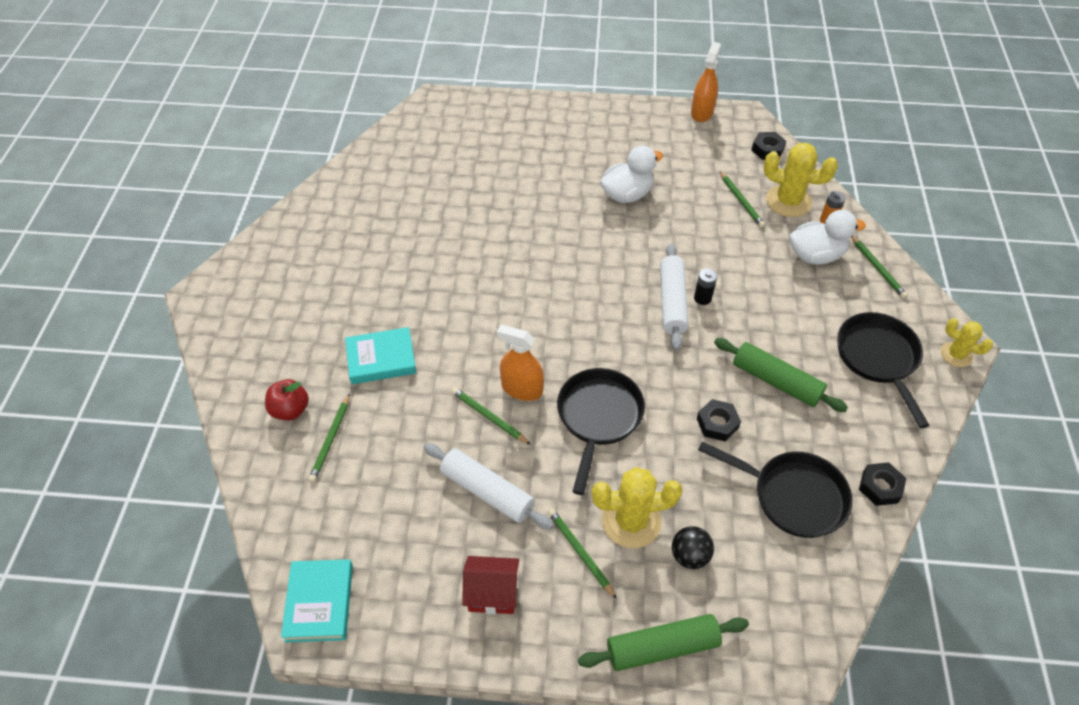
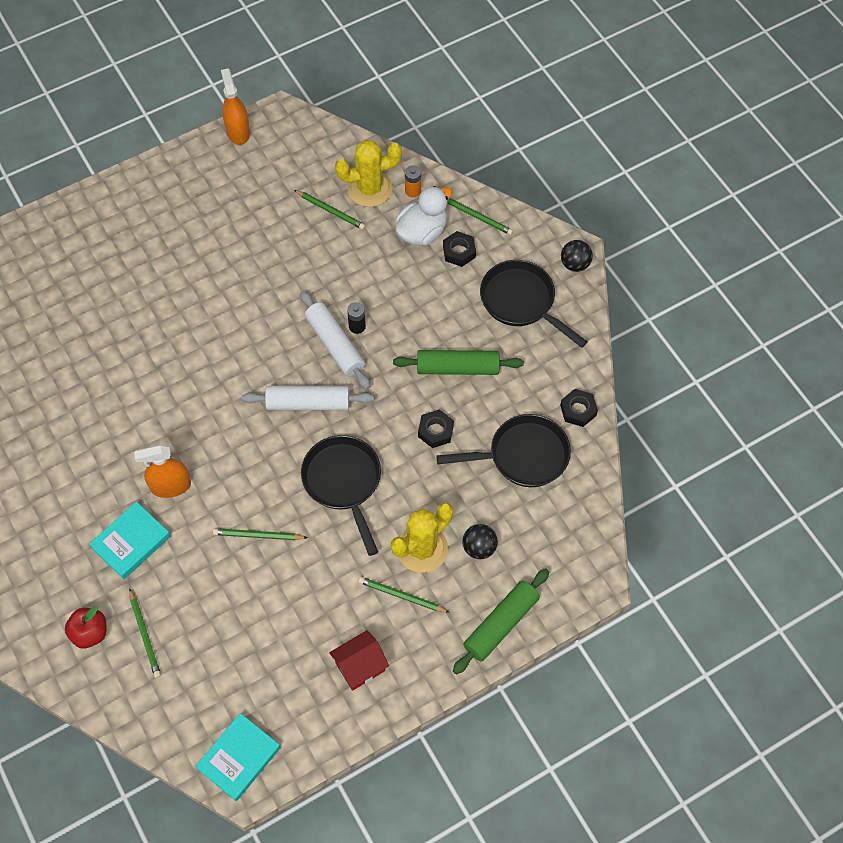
camera: 35 degrees left, 10 degrees up
turquoise book [281,559,353,642] -> turquoise book turned 75 degrees clockwise [195,713,281,801]
white rolling pin [424,443,553,530] -> white rolling pin moved to [241,386,374,410]
orange spray bottle [497,325,544,401] -> orange spray bottle moved to [134,445,191,498]
white duck [600,146,663,203] -> none
black nut [751,132,786,160] -> black nut moved to [443,231,476,267]
yellow cactus [941,318,993,367] -> black ball [561,240,593,272]

